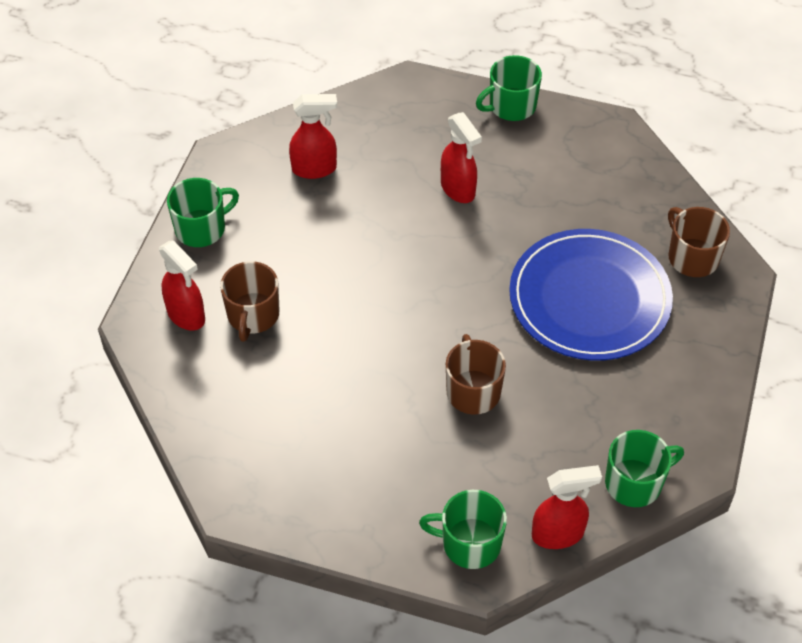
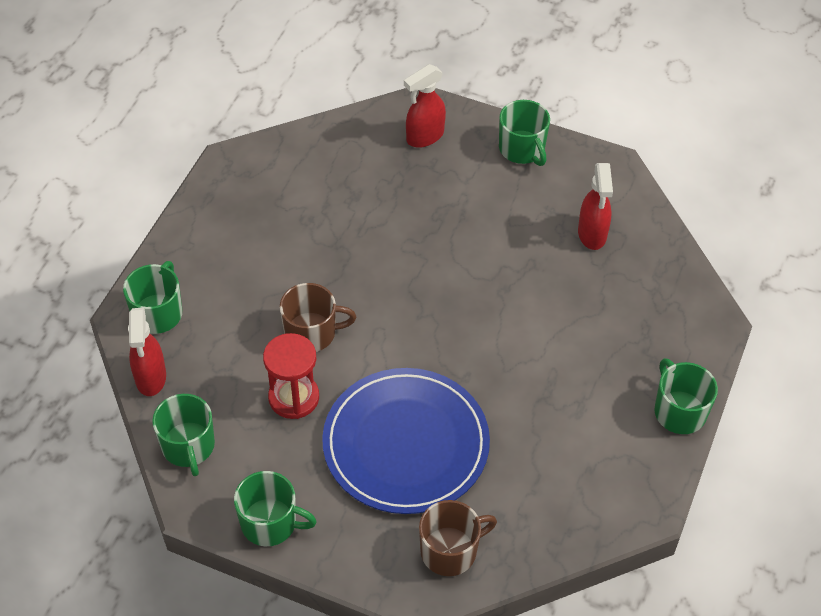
camera: 95 degrees right, 0 degrees up
brown mug [220,261,280,342] -> none
red spray bottle [441,112,482,203] -> none
none -> green mug [234,471,317,546]
none -> red hourglass [263,333,319,419]

